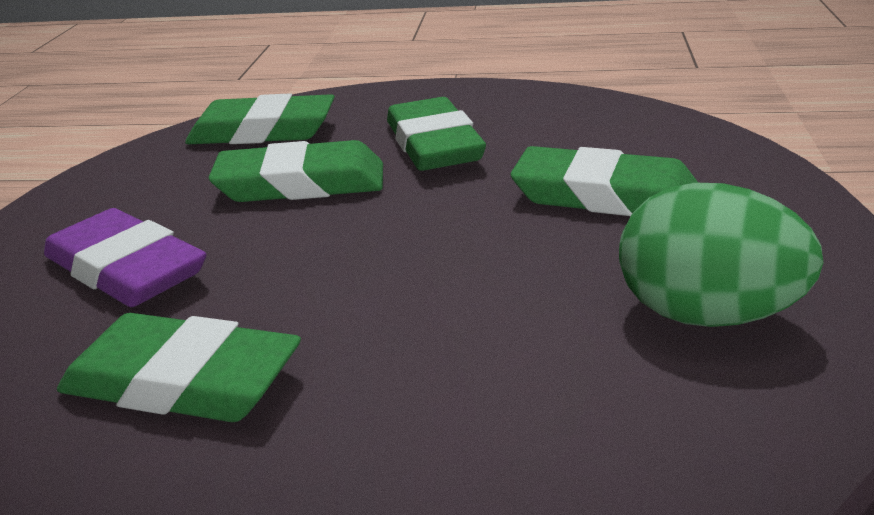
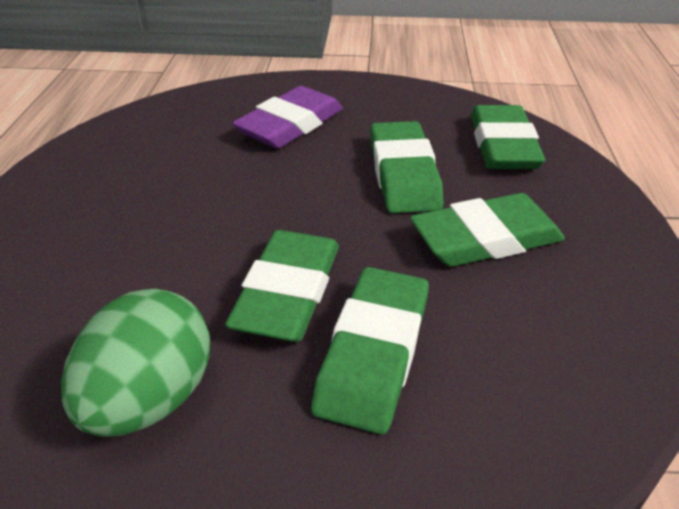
camera: 85 degrees right, 10 degrees up
green eraser [57,313,301,422] -> green eraser moved to [225,230,339,342]

